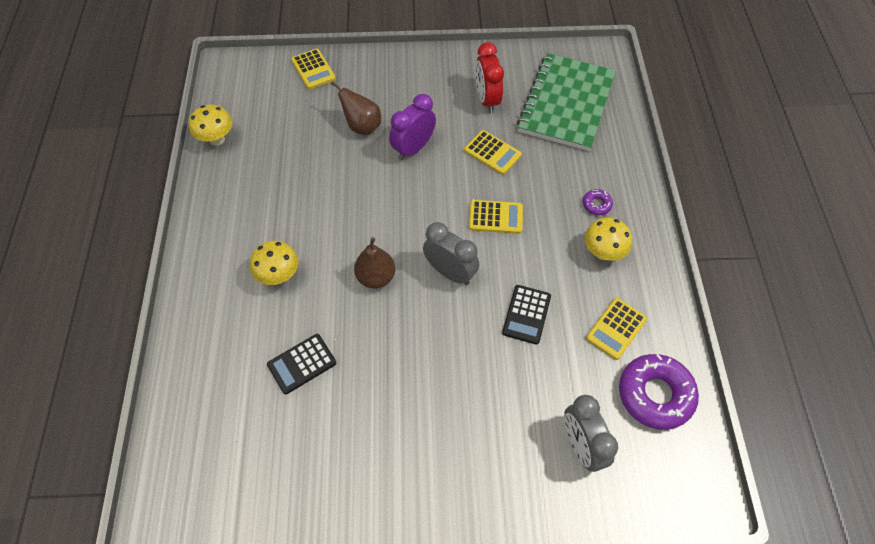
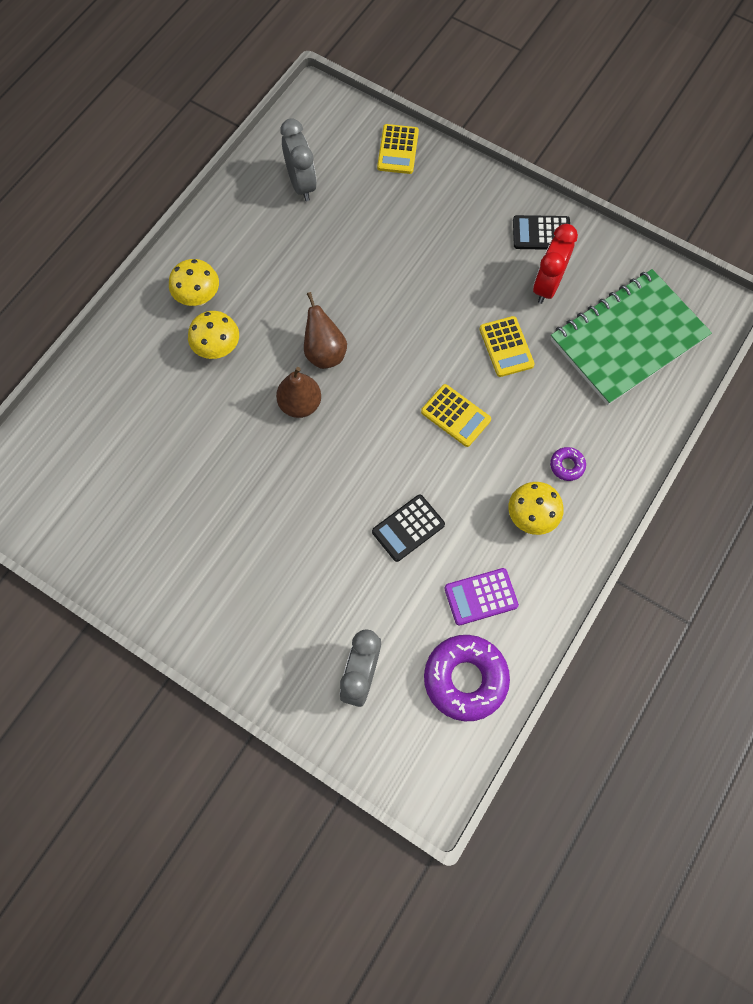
camera: 35 degrees right, 10 degrees up
yellow mushroom [189,105,232,146] -> yellow mushroom moved to [169,259,219,306]
black calculator [267,334,336,394] -> black calculator moved to [513,215,570,250]
brown pear [331,81,381,135] -> brown pear moved to [304,292,347,369]
purple clock [389,94,436,160] -> none
grey clock [423,222,479,285] -> grey clock moved to [280,119,317,201]
yellow calculator [586,298,647,360] -> purple calculator [444,568,519,626]

